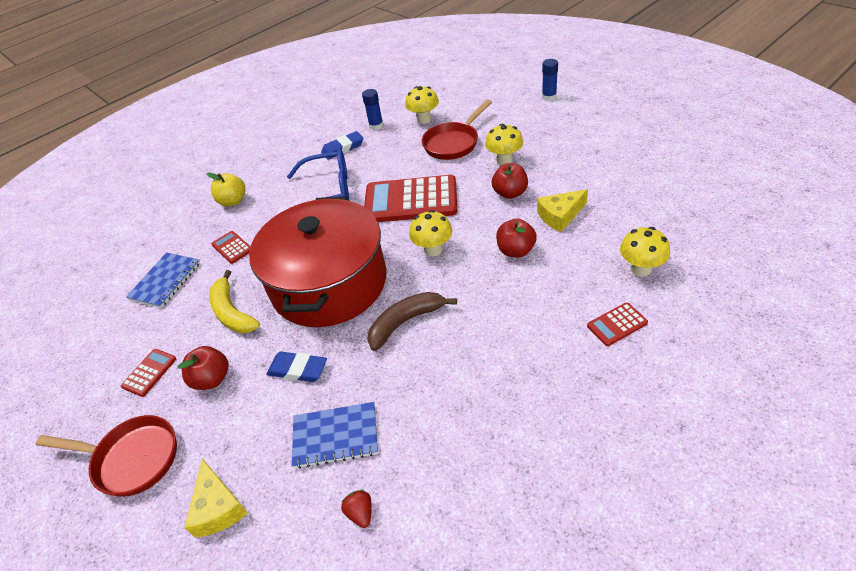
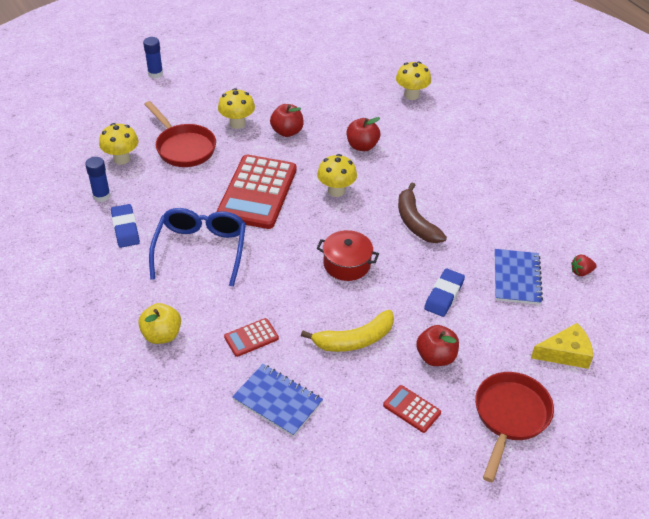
camera: 85 degrees left, 0 degrees up
red pot [249,196,387,327] -> red pot [317,230,379,281], size x0.41
yellow cheese [537,189,588,232] -> none
red calculator [587,302,648,346] -> none

